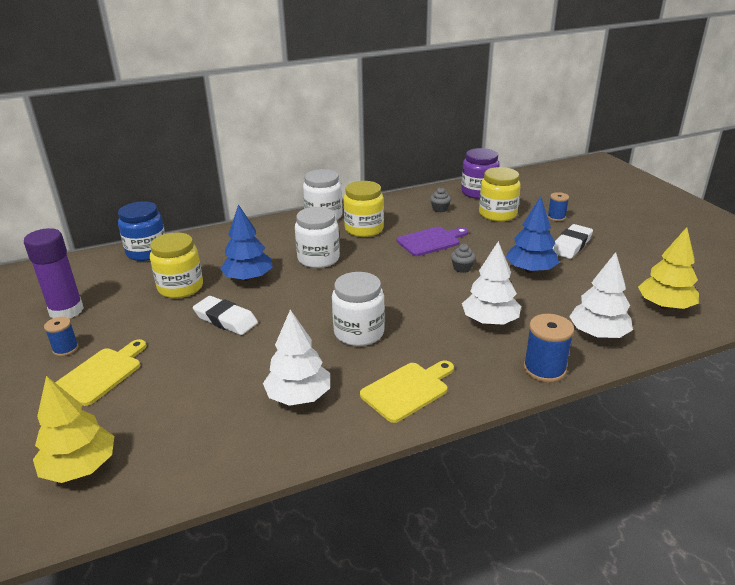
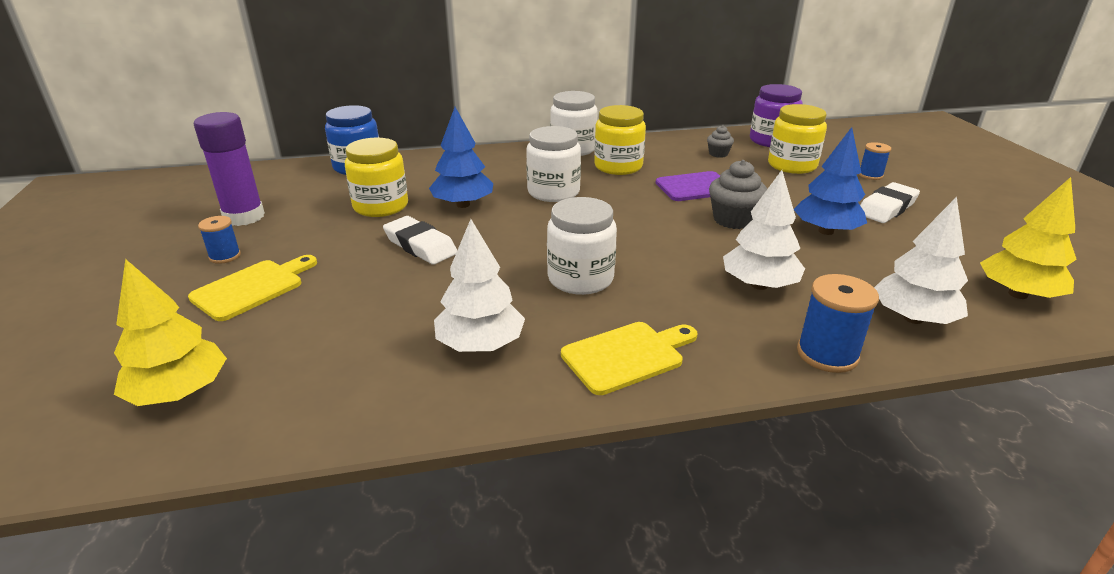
camera: 10 degrees right, 0 degrees up
grey cupcake [451,244,476,273] -> grey cupcake [709,160,767,229], size x1.76

